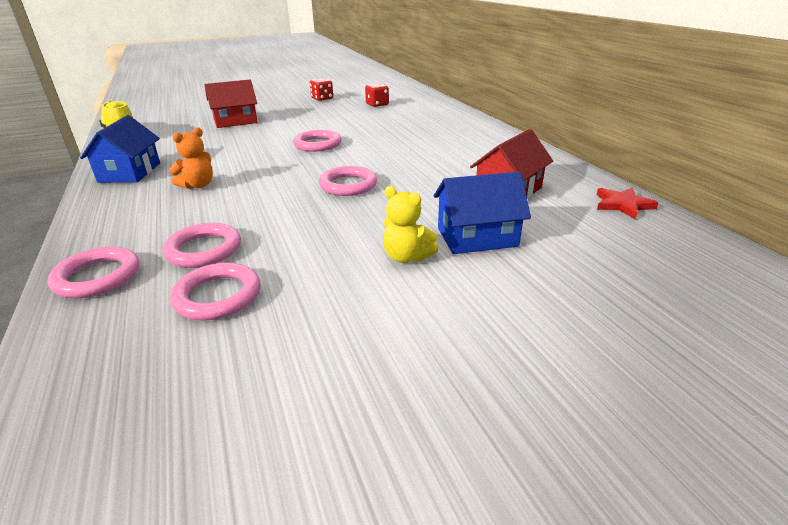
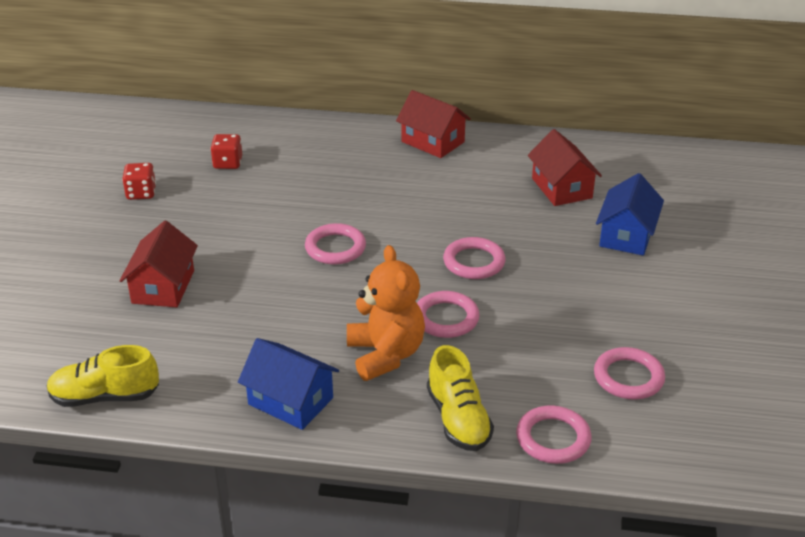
camera: 60 degrees left, 5 degrees up
pink ring [163,223,241,268] -> pink ring moved to [417,291,480,338]
orange teddy bear [169,127,213,189] -> orange teddy bear [347,245,425,381], size x1.72
yellow teddy bear [383,186,438,263] -> none
red star [597,188,658,219] -> none
none -> red house [396,90,471,158]
none -> yellow shoe [427,345,494,451]

